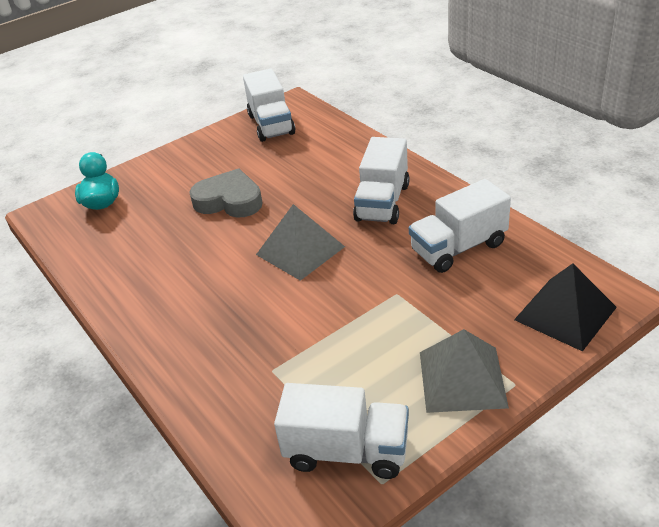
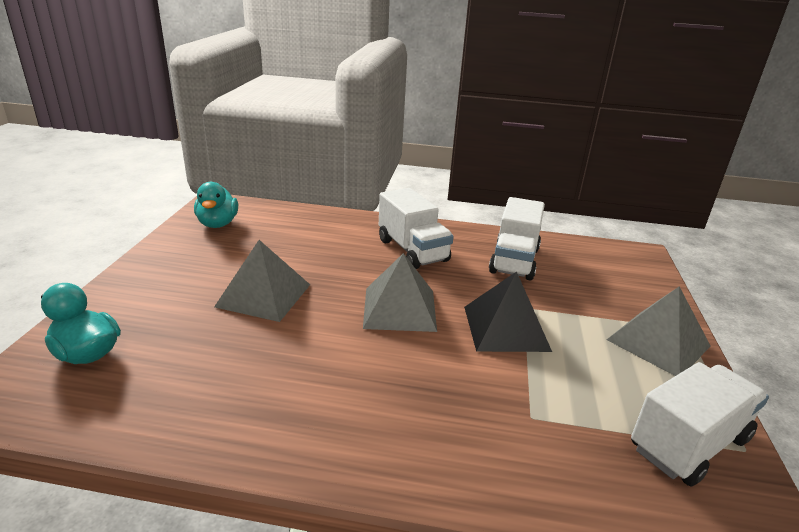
camera: 50 degrees left, 10 degrees down
grey heart [189,168,263,217] -> grey pyramid [214,240,310,322]
white truck [243,69,295,142] -> turquoise duck [194,182,238,228]
black pyramid [514,263,617,352] -> black pyramid moved to [464,271,552,352]

